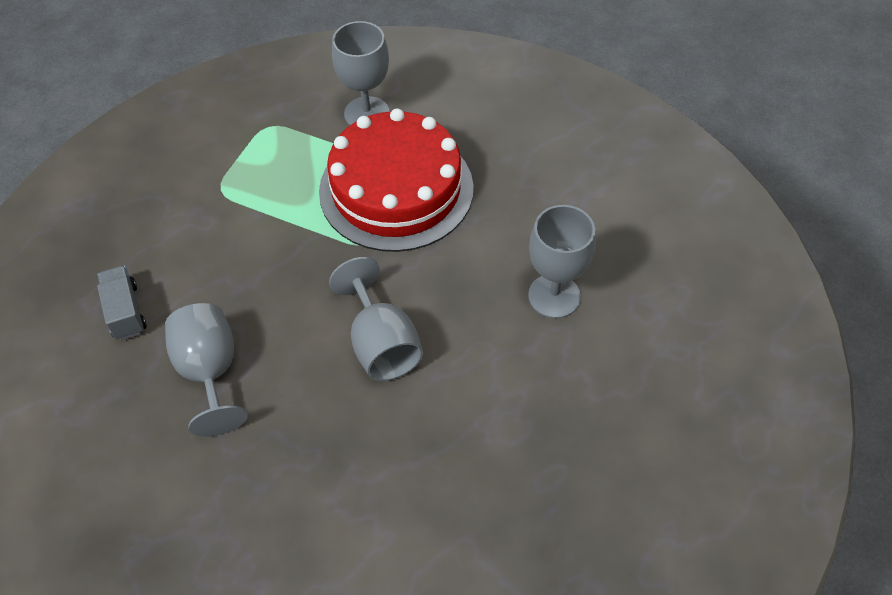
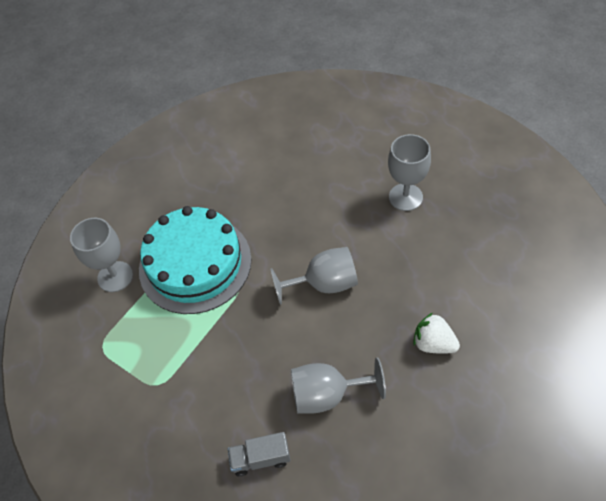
camera: 75 degrees left, 0 degrees up
red cake [319,109,474,252] -> turquoise cake [139,206,252,314]
grey goblet [528,205,596,318] -> grey goblet moved to [388,134,431,211]
none -> white strawberry [413,313,460,354]

